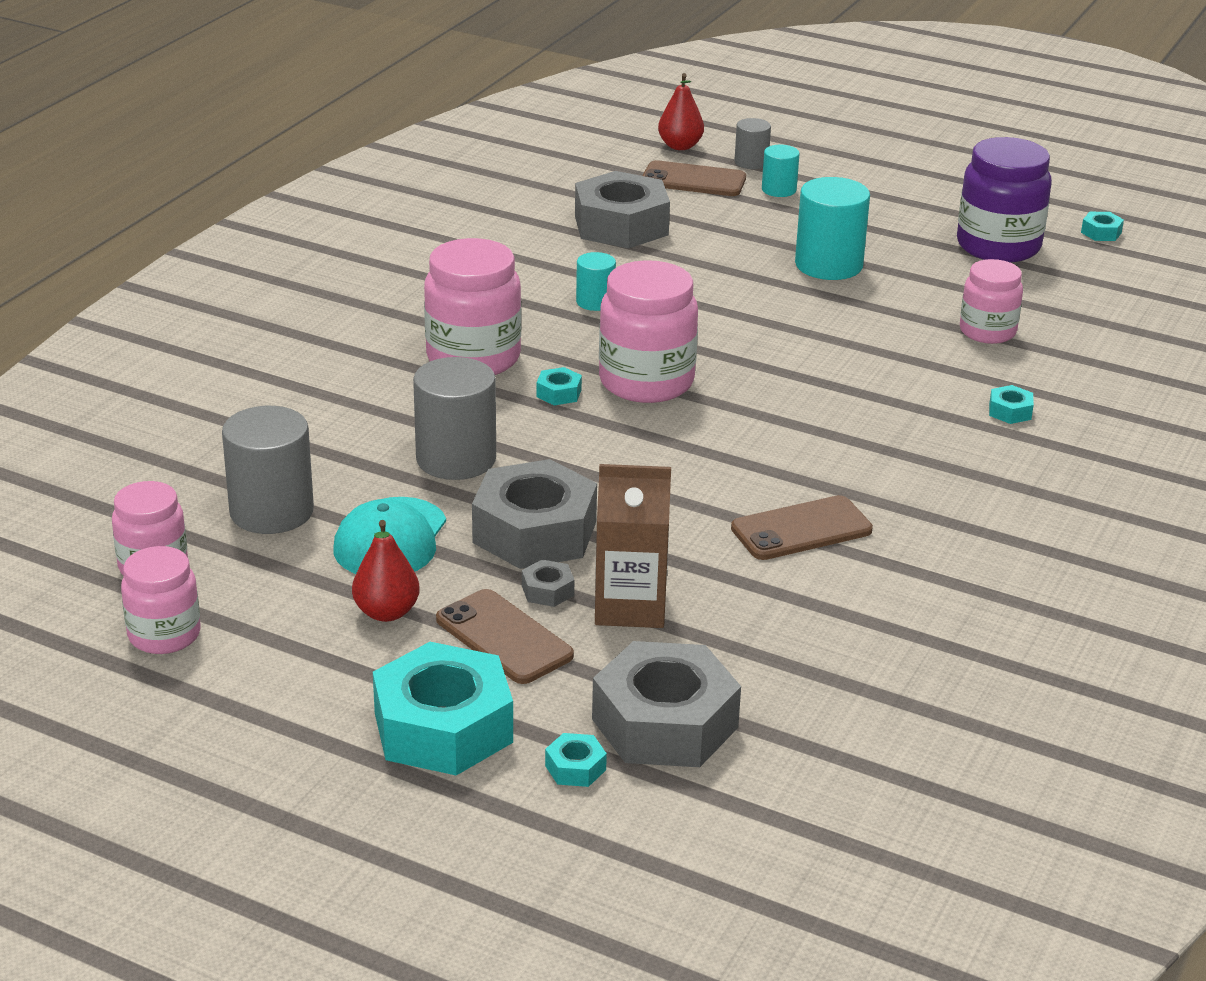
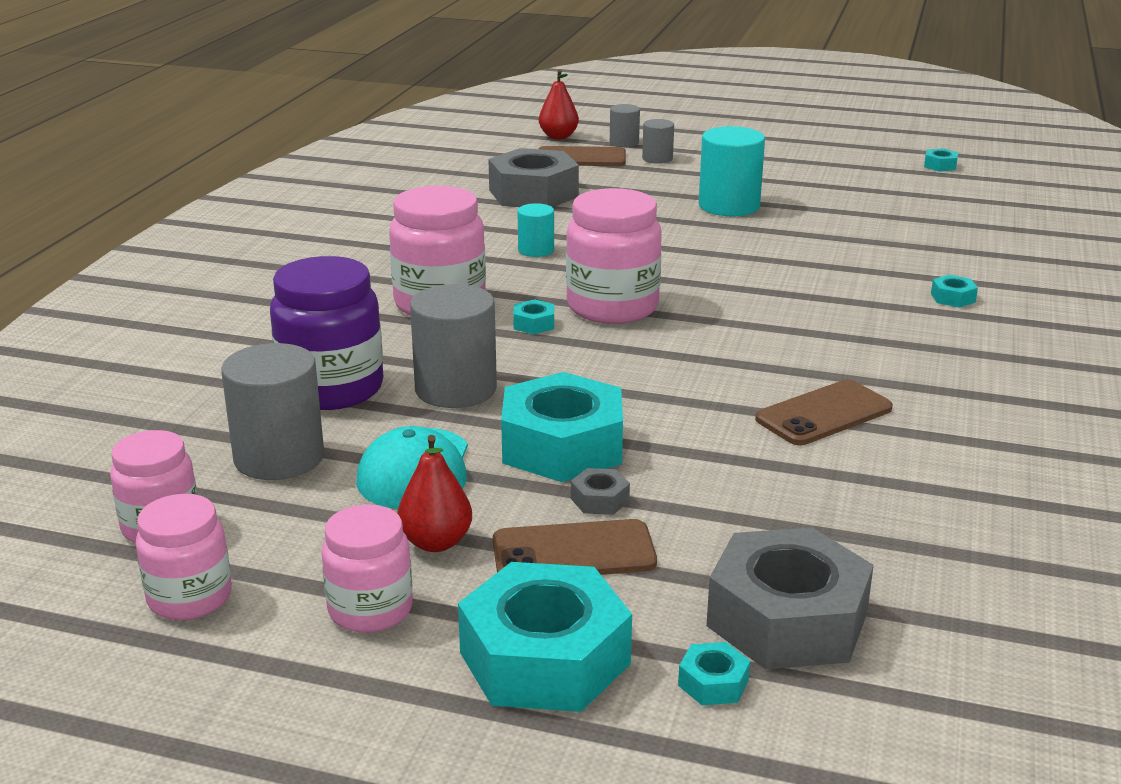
camera: 10 degrees left, 5 degrees down
brown phone [436,589,574,684] -> brown phone turned 45 degrees counterclockwise [493,519,657,575]
grey nut [472,459,597,569] -> turquoise nut [501,372,623,482]
brown carton [595,464,671,628] -> none
turquoise cylinder [762,145,799,197] -> grey cylinder [642,119,674,164]
purple jar [957,137,1052,263] -> purple jar moved to [270,256,383,410]
pink jar [960,259,1023,344] -> pink jar moved to [321,504,413,633]

